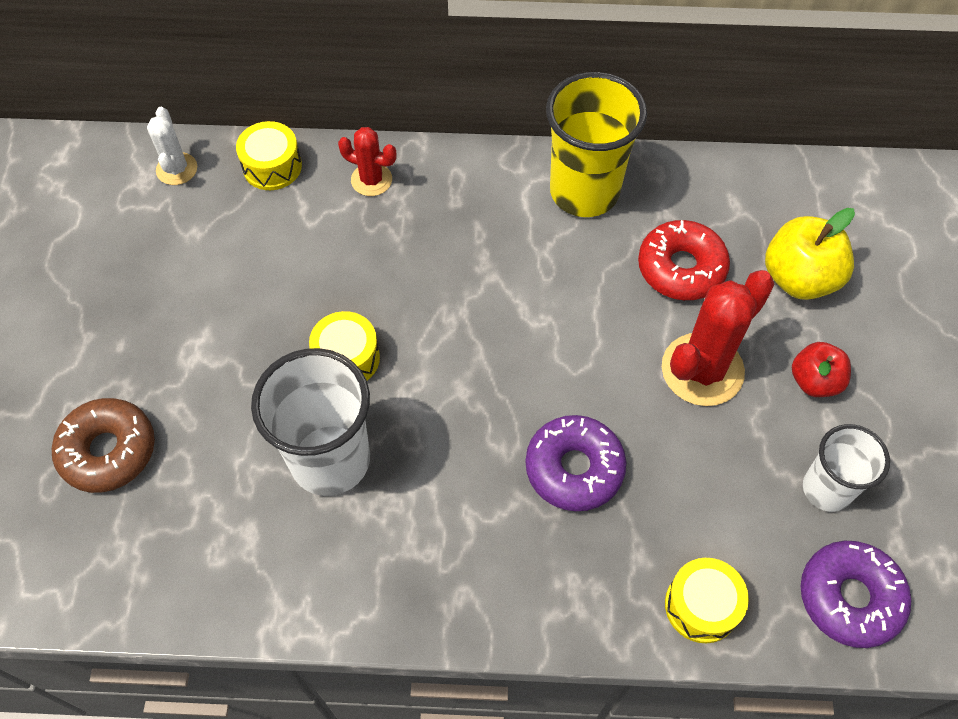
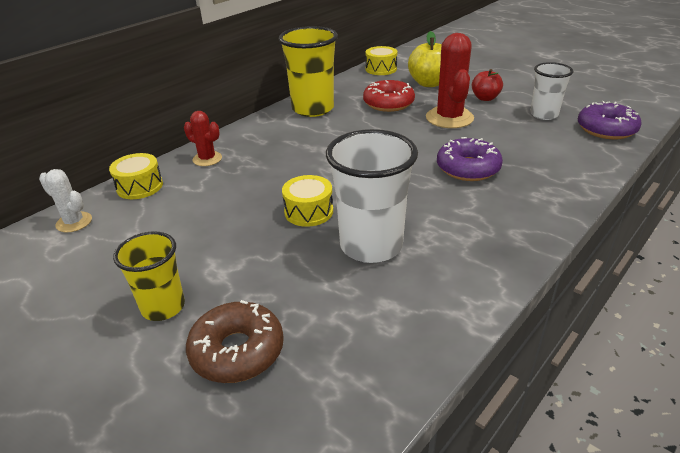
camera: 50 degrees left, 25 degrees down
red cactus [338,127,397,196] -> red cactus turned 60 degrees clockwise [184,111,222,166]
yellow drum [665,558,749,643] -> yellow drum moved to [365,46,397,75]
none -> yellow cup [113,231,185,321]

